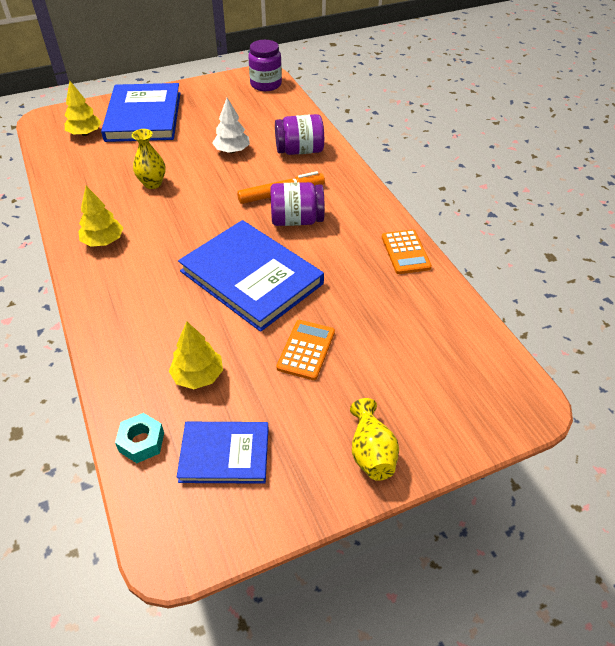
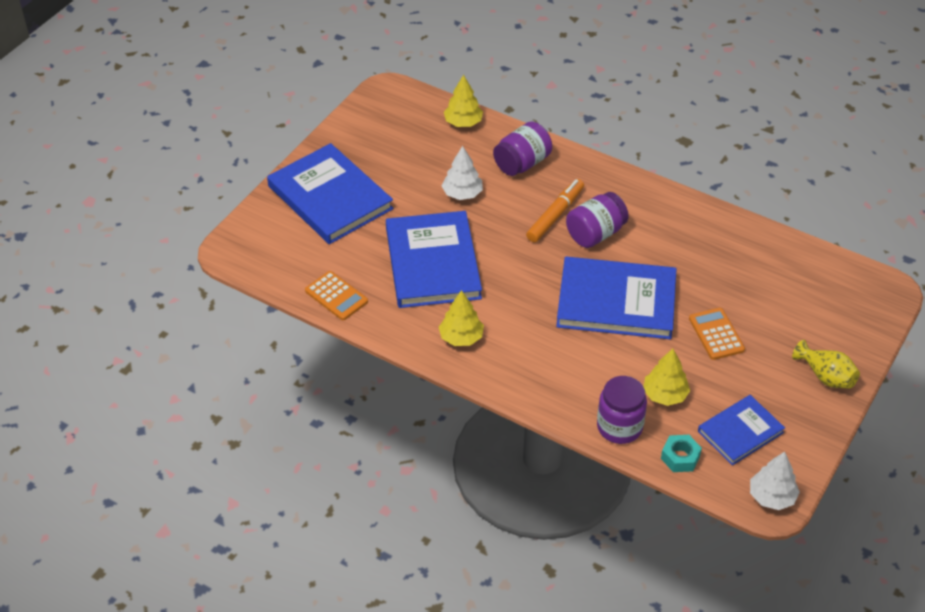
camera: 35 degrees left, 0 degrees up
yellow tree [65,81,101,136] -> yellow tree moved to [444,74,483,127]
yellow vase [132,129,166,189] -> blue book [386,211,482,308]
purple jar [248,40,282,91] -> purple jar moved to [597,376,647,444]
orange calculator [382,229,432,274] -> orange calculator moved to [305,271,368,320]
none -> white tree [750,452,800,510]

